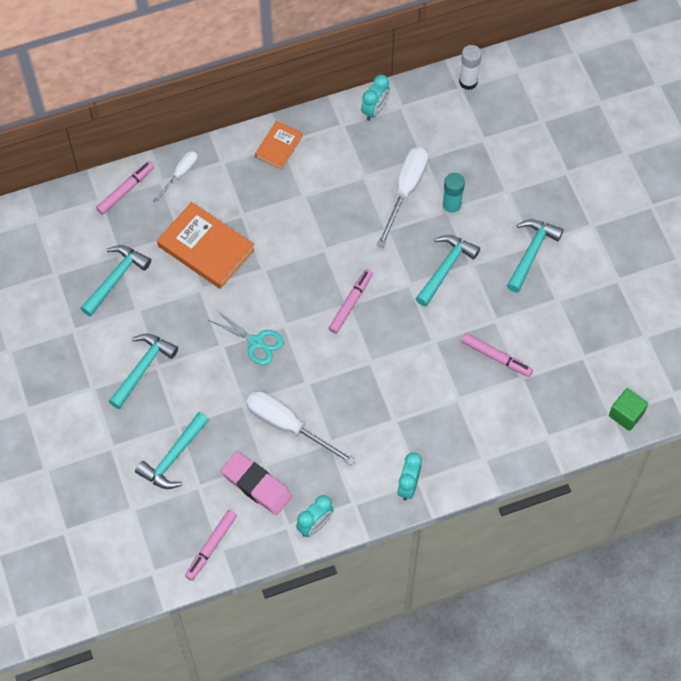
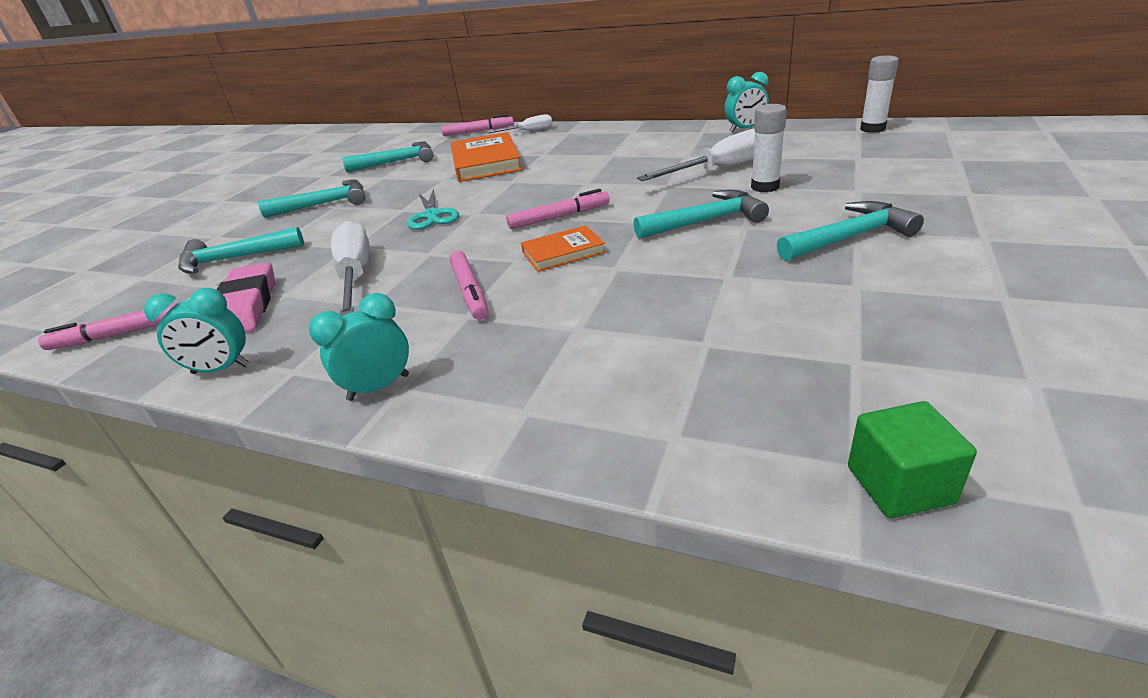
camera: 45 degrees right, 30 degrees down
orange book [255,121,303,169] -> orange book moved to [521,225,606,272]
turquoise glue stick [442,173,465,216] -> white glue stick [751,104,787,192]
pink marker [462,333,533,377] -> pink marker moved to [449,250,488,320]

